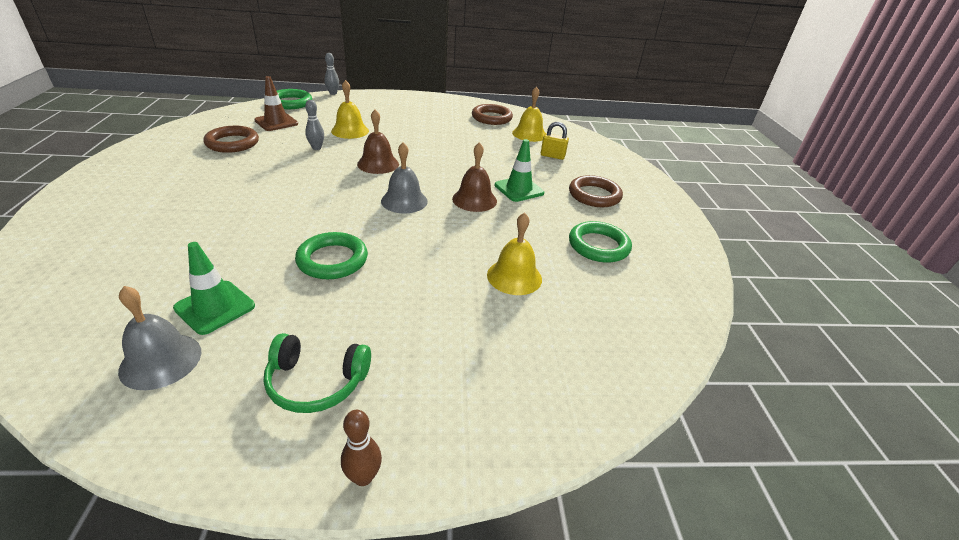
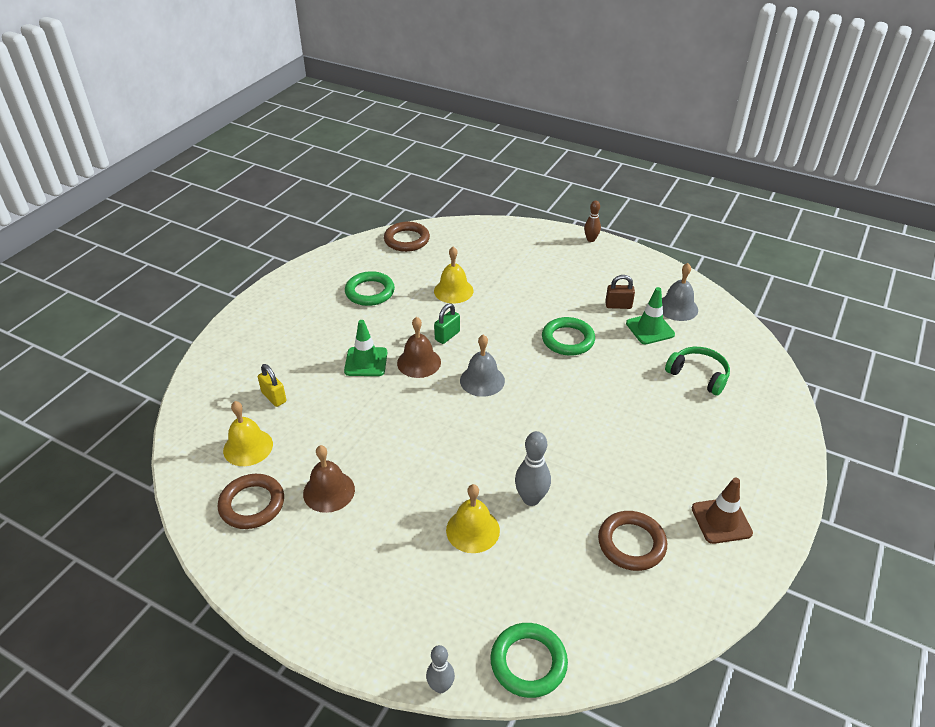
camera: 145 degrees left, 5 degrees up
brown traffic cone [254,76,298,131] -> brown traffic cone moved to [692,478,753,544]
green headphones [264,333,371,413] -> green headphones moved to [665,347,730,396]
grey bowling pin [305,100,324,150] -> grey bowling pin [515,431,551,506], size x1.53
brown bell [357,109,399,174] -> brown bell moved to [303,445,355,513]
brown ring [569,175,623,207] -> brown ring moved to [384,222,430,252]
none -> green padlock [434,303,460,344]
none -> brown padlock [605,275,635,309]

